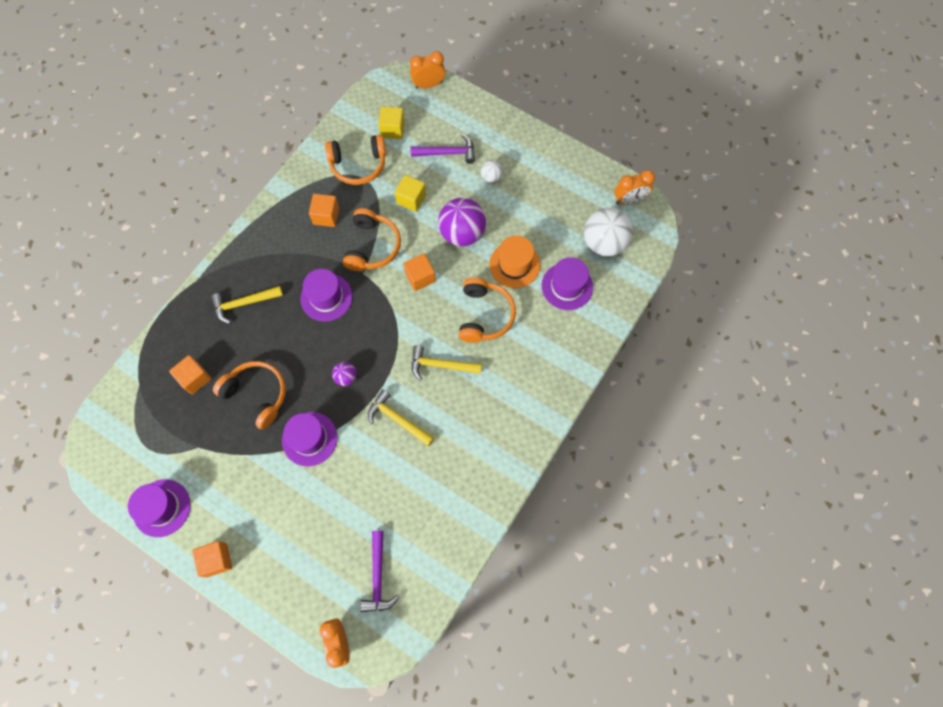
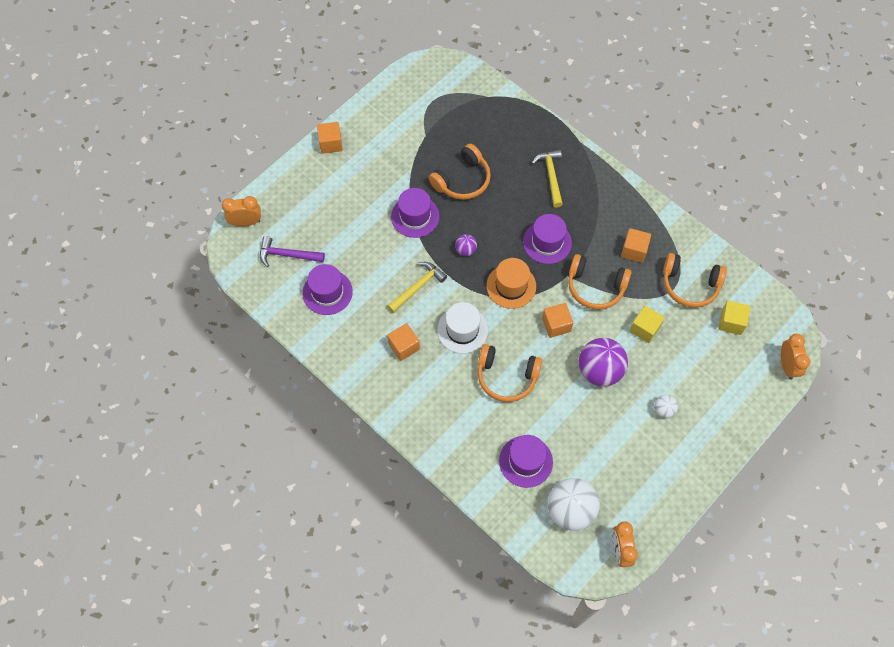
camera: 100 degrees right, 5 degrees down
purple hat [128,479,191,537] -> purple hat moved to [303,264,353,315]
orange cube [169,355,212,395] -> orange cube moved to [387,323,420,361]
orange headphones [325,135,386,185] -> orange headphones turned 75 degrees counterclockwise [663,253,727,308]
purple hammer [411,135,475,164] -> none
yellow hammer [411,345,482,380] -> white hat [437,302,488,354]
orange hat [489,236,540,288] -> orange hat moved to [486,258,536,309]

